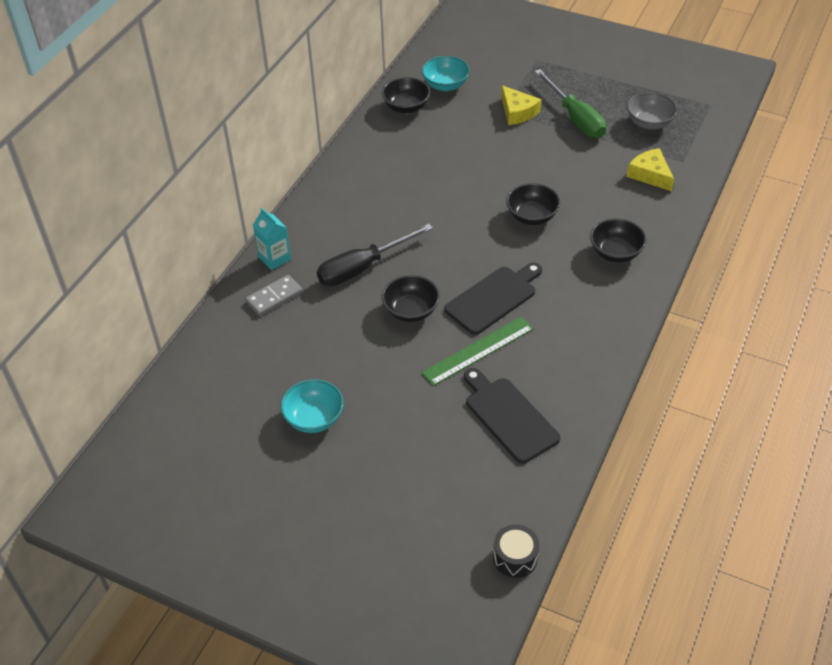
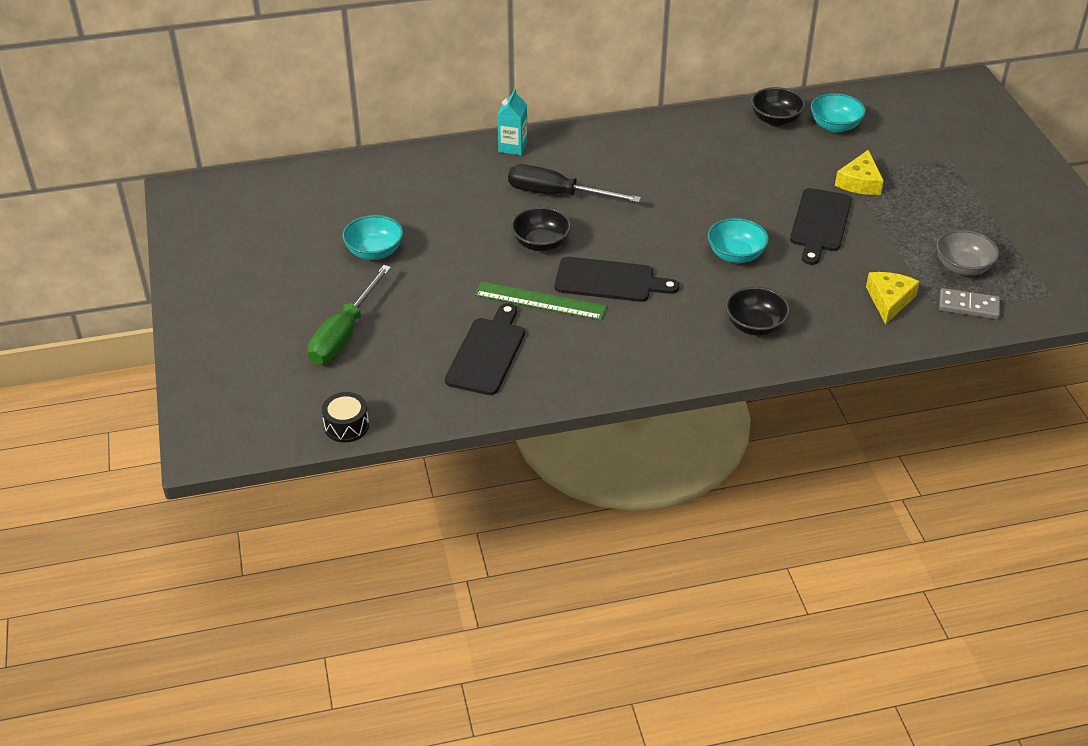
camera: 50 degrees right, 5 degrees down
grey domino [245,275,303,316] -> grey domino moved to [939,288,1000,319]
black bowl [506,183,561,225] -> turquoise bowl [708,218,769,263]
green screwdriver [534,69,606,138] -> green screwdriver moved to [307,265,391,365]
none -> black cutting board [790,188,852,265]

